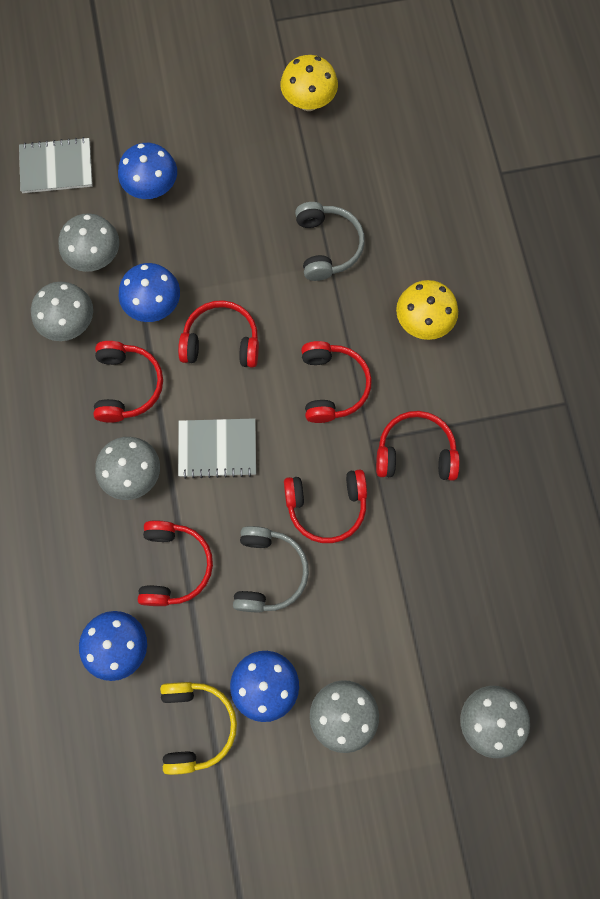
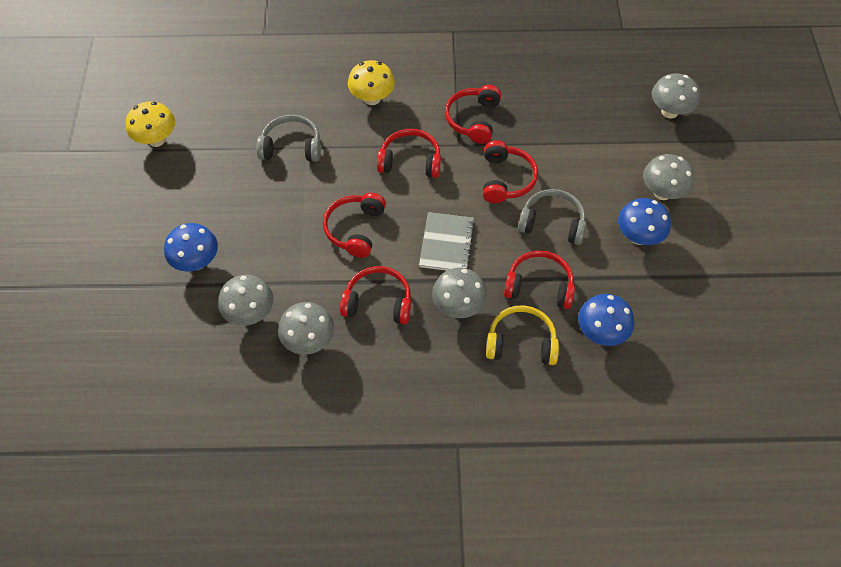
camera: 80 degrees left, 15 degrees down
grey notebook [19,137,93,193] -> none
blue mushroom [119,263,180,322] -> none
yellow headphones [160,682,237,775] -> yellow headphones moved to [486,306,559,365]

